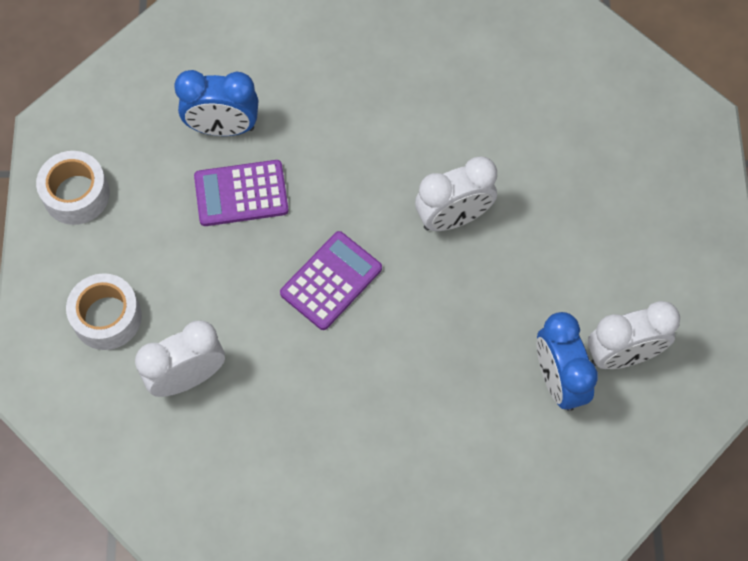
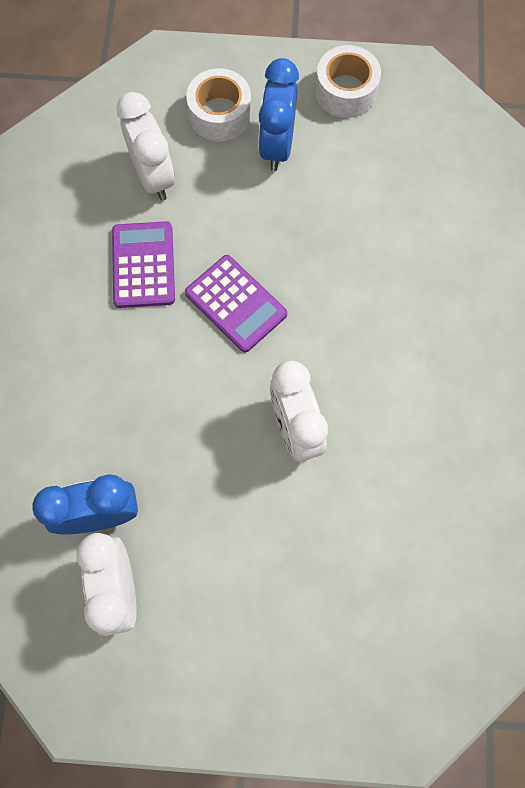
camera: 95 degrees right, 5 degrees up
blue clock [174,70,258,136] -> blue clock moved to [258,58,299,171]
purple calculator [194,160,289,226] -> purple calculator moved to [112,221,175,308]

